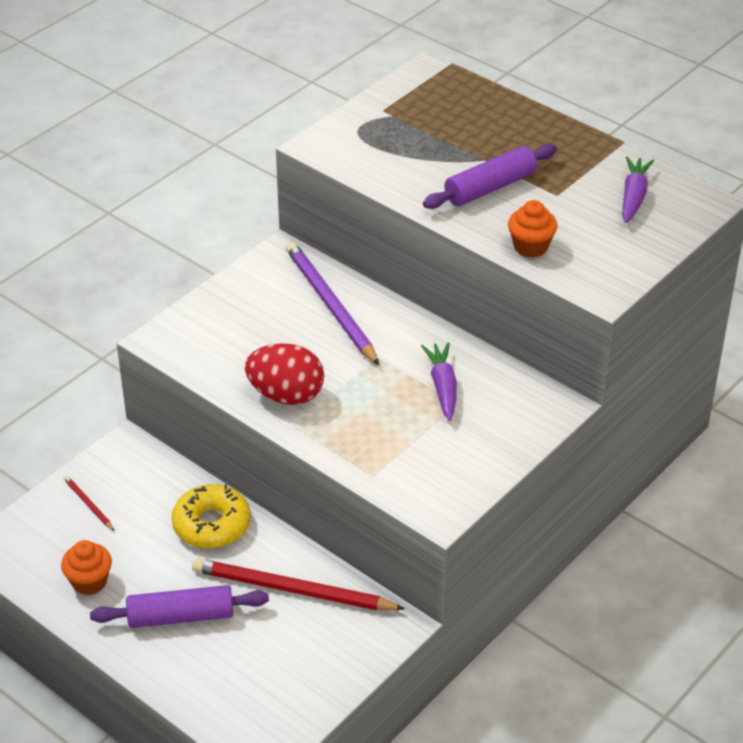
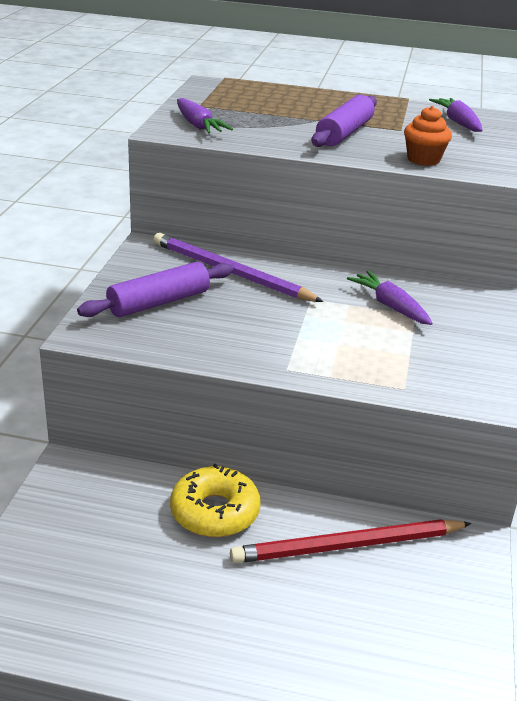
camera: 30 degrees left, 10 degrees down
orange cupcake [61,540,112,595] -> none
red pencil [63,475,115,531] -> none
purple rolling pin [90,585,269,628] -> purple rolling pin moved to [77,262,234,317]
red egg [245,343,324,405] -> none
none -> purple carrot [177,98,233,134]

